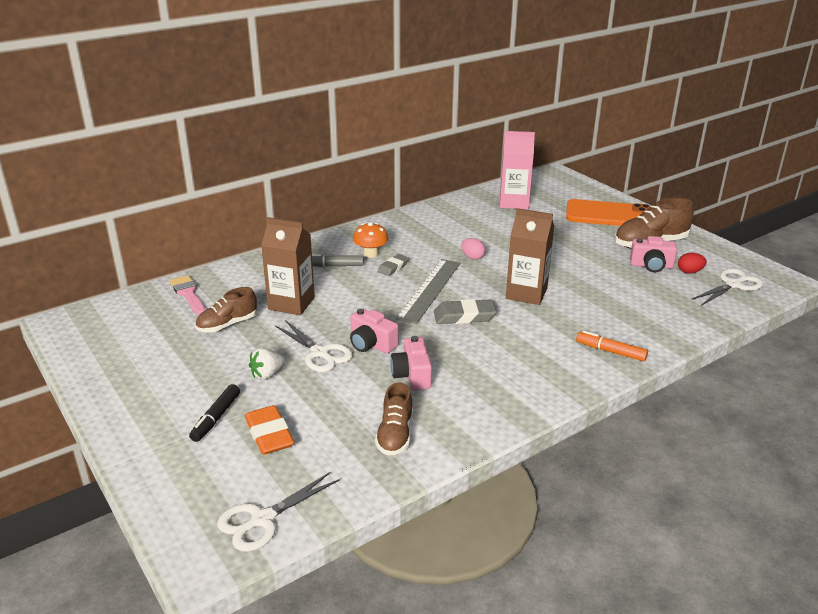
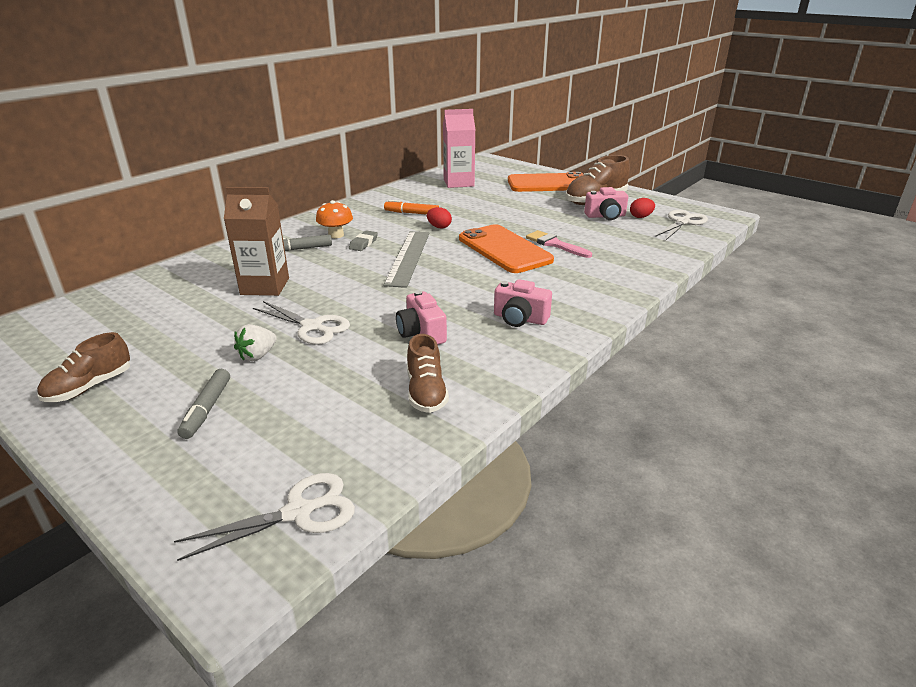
camera: 15 degrees left, 0 degrees up
pink brush [170,275,205,315] -> pink brush moved to [526,230,592,258]
black marker [189,384,240,442] -> grey marker [177,369,230,439]
brown shoe [195,287,257,333] -> brown shoe moved to [37,332,130,402]
white scissors [217,472,340,552] -> white scissors turned 150 degrees counterclockwise [174,473,355,561]
orange eraser [245,405,294,455] -> none
pink camera [350,309,398,353] -> pink camera moved to [494,279,552,327]
grey eraser [434,299,497,324] -> none
pink egg [462,238,485,260] -> red egg [427,207,452,229]
brown carton [506,208,554,305] -> orange phone [459,224,554,273]
orange marker [576,331,648,361] -> orange marker moved to [384,200,439,215]

